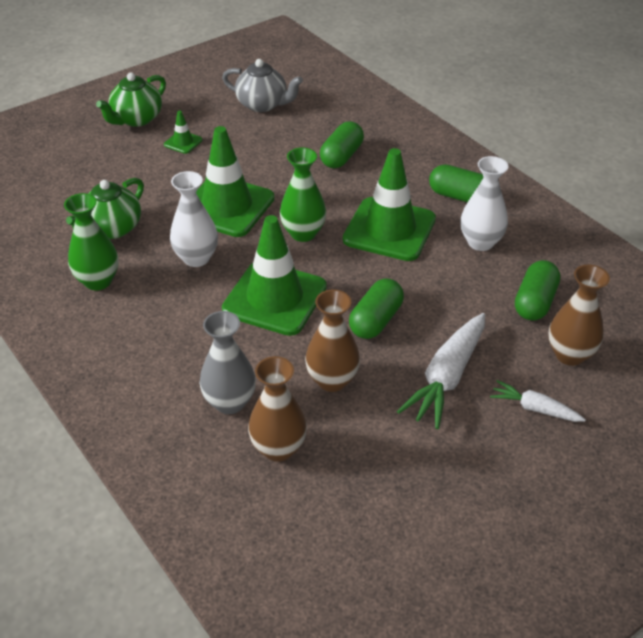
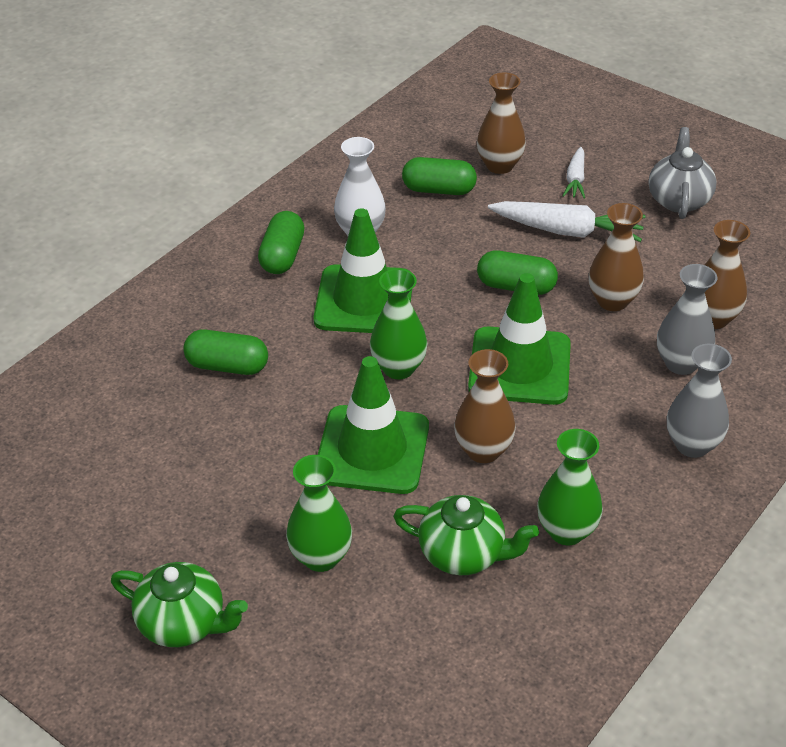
camera: 105 degrees left, 0 degrees up
green traffic cone [164,111,202,154] -> none
white vase [170,171,218,267] -> brown vase [454,349,516,463]
grey teapot [222,59,303,112] -> grey teapot moved to [648,127,717,219]
none -> green vase [286,455,352,572]
none -> grey vase [667,344,732,458]

